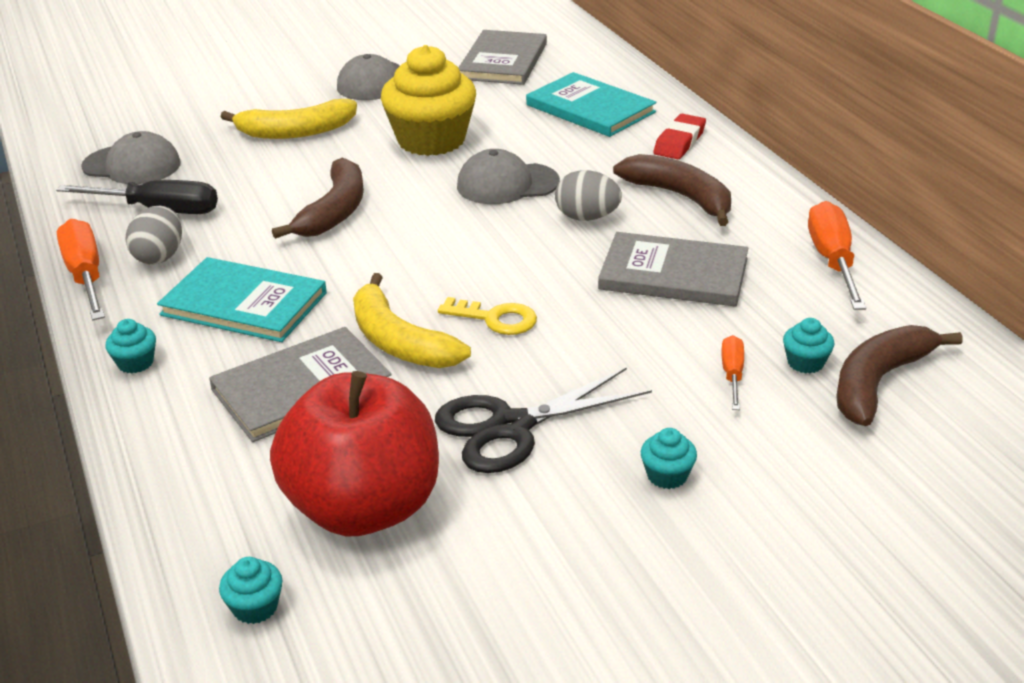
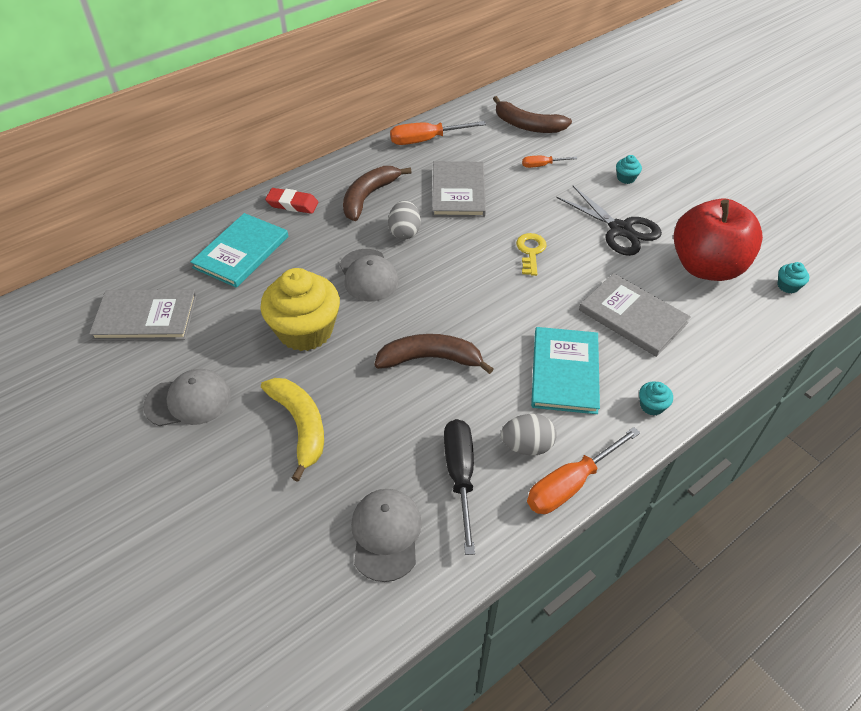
camera: 105 degrees left, 15 degrees up
yellow banana [353,273,471,368] -> none
turquoise cupcake [783,318,834,373] -> none

